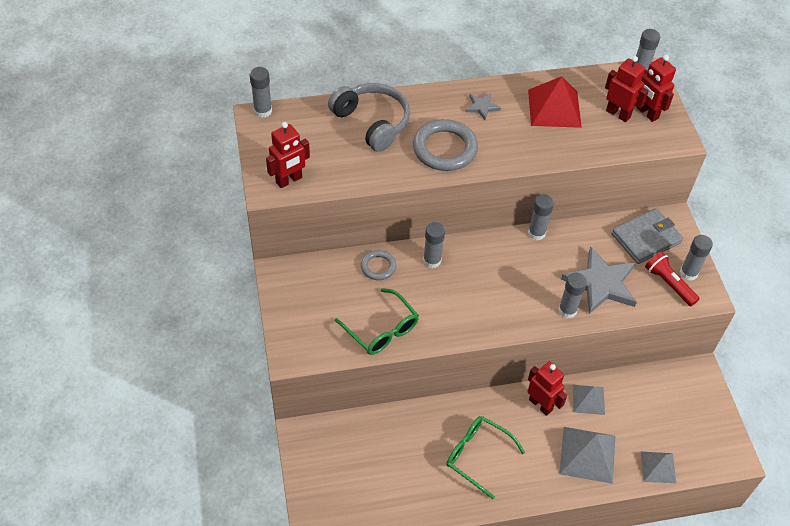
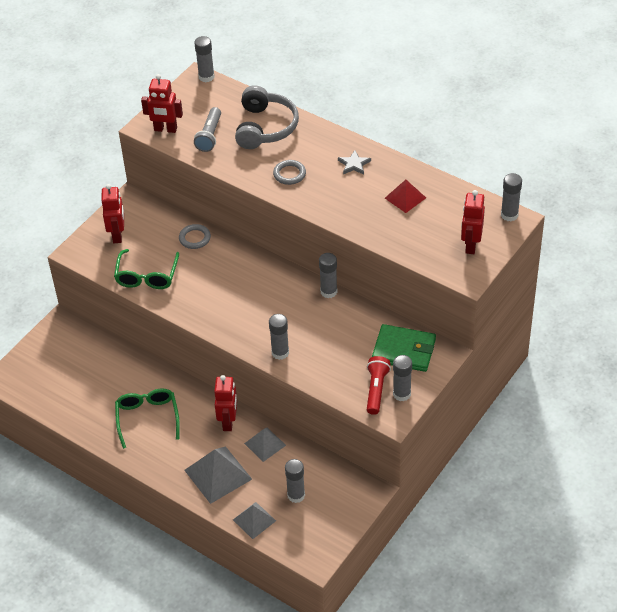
camera: 50 degrees right, 5 degrees down
grey ring [413,119,478,171] -> grey ring [273,160,306,185], size x0.55
grey glue stick [423,222,445,268] -> grey glue stick moved to [285,459,305,503]
red pyramid [528,76,582,128] -> red pyramid [385,180,426,213], size x0.61
grey star [561,246,637,314] -> none
red robot [605,56,649,122] -> red robot moved to [101,184,124,243]
grey wallet [611,208,683,264] -> green wallet [372,324,436,372]
none -> grey flashlight [194,107,221,152]

